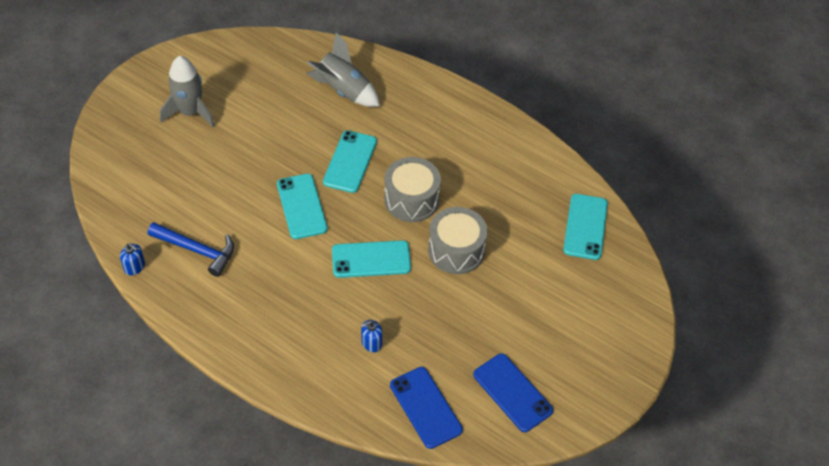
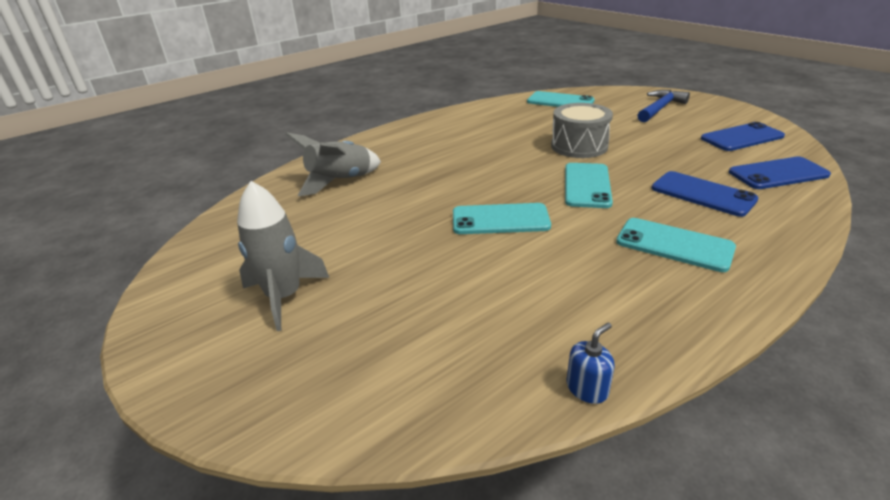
camera: 70 degrees left, 20 degrees down
blue hammer [148,222,234,277] -> blue hammer moved to [638,90,690,122]
turquoise phone [323,130,377,193] -> turquoise phone moved to [616,218,736,272]
blue soap dispenser [360,320,383,352] -> blue phone [652,171,759,217]
grey drum [384,157,441,222] -> none

